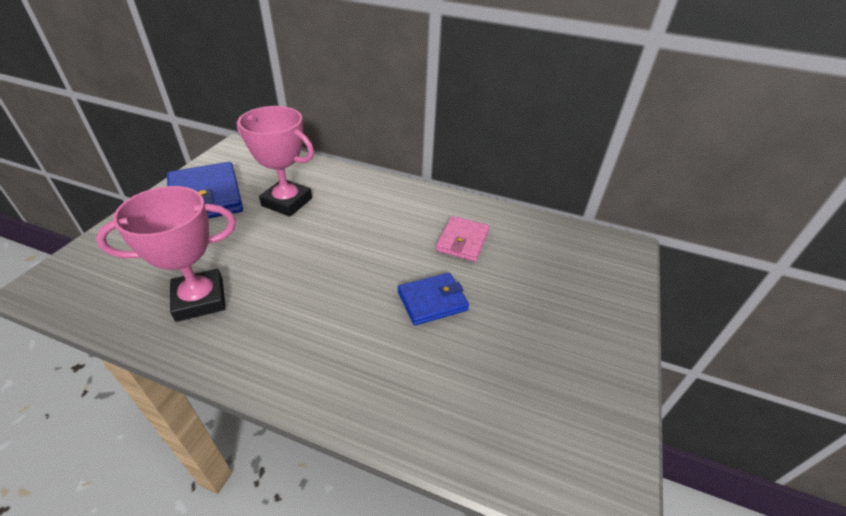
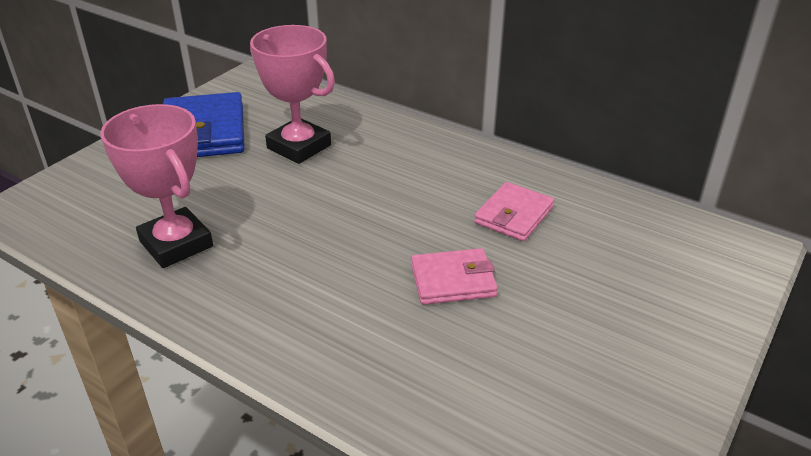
camera: 15 degrees right, 5 degrees down
pink trophy [96,186,236,322] -> pink trophy turned 60 degrees clockwise [100,104,213,268]
blue wallet [398,273,469,326] -> pink wallet [411,248,498,305]

